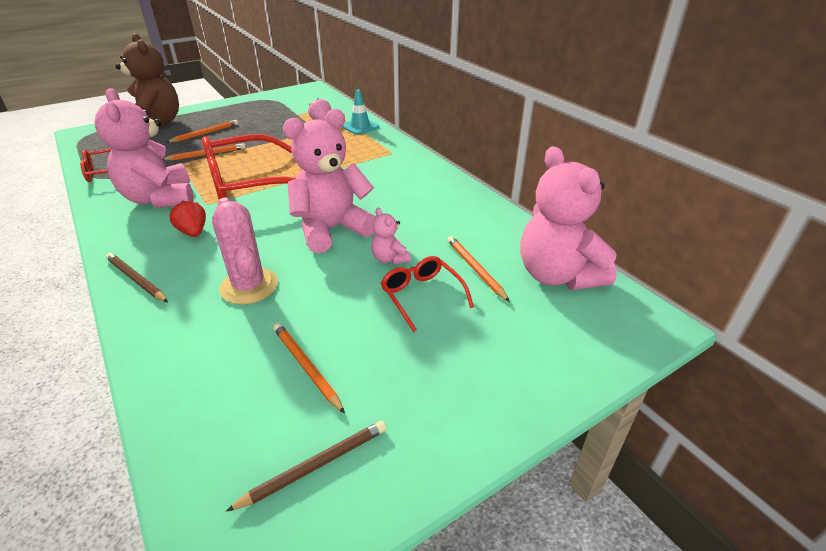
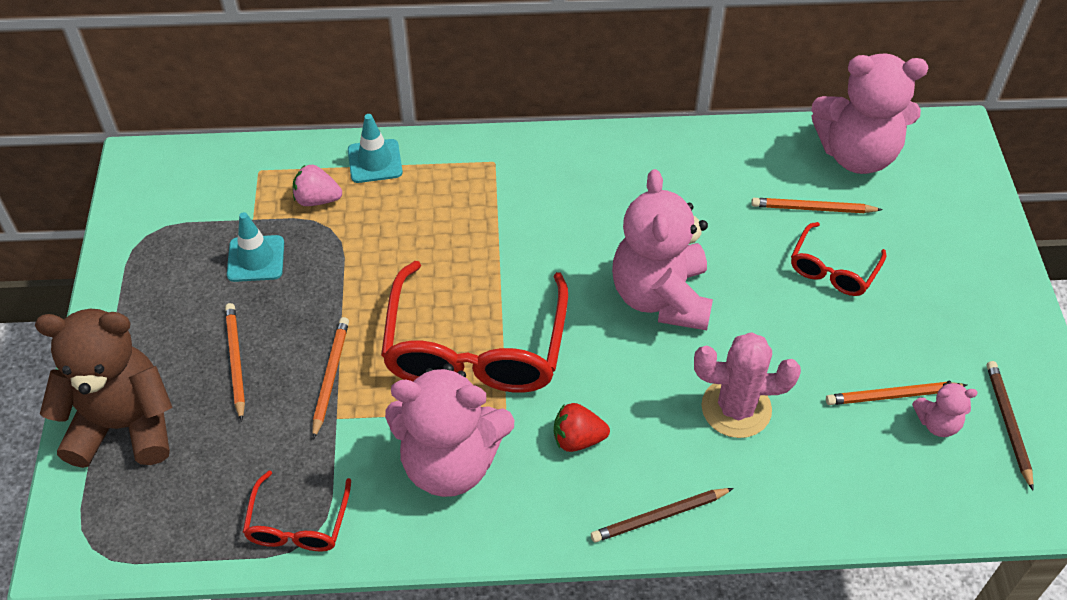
camera: 60 degrees left, 15 degrees up
pink teddy bear [371,208,411,264] -> pink teddy bear moved to [912,381,978,437]
red glasses [381,256,474,332] -> red glasses turned 60 degrees counterclockwise [791,222,886,296]
none -> turquoise traffic cone [227,212,284,282]

